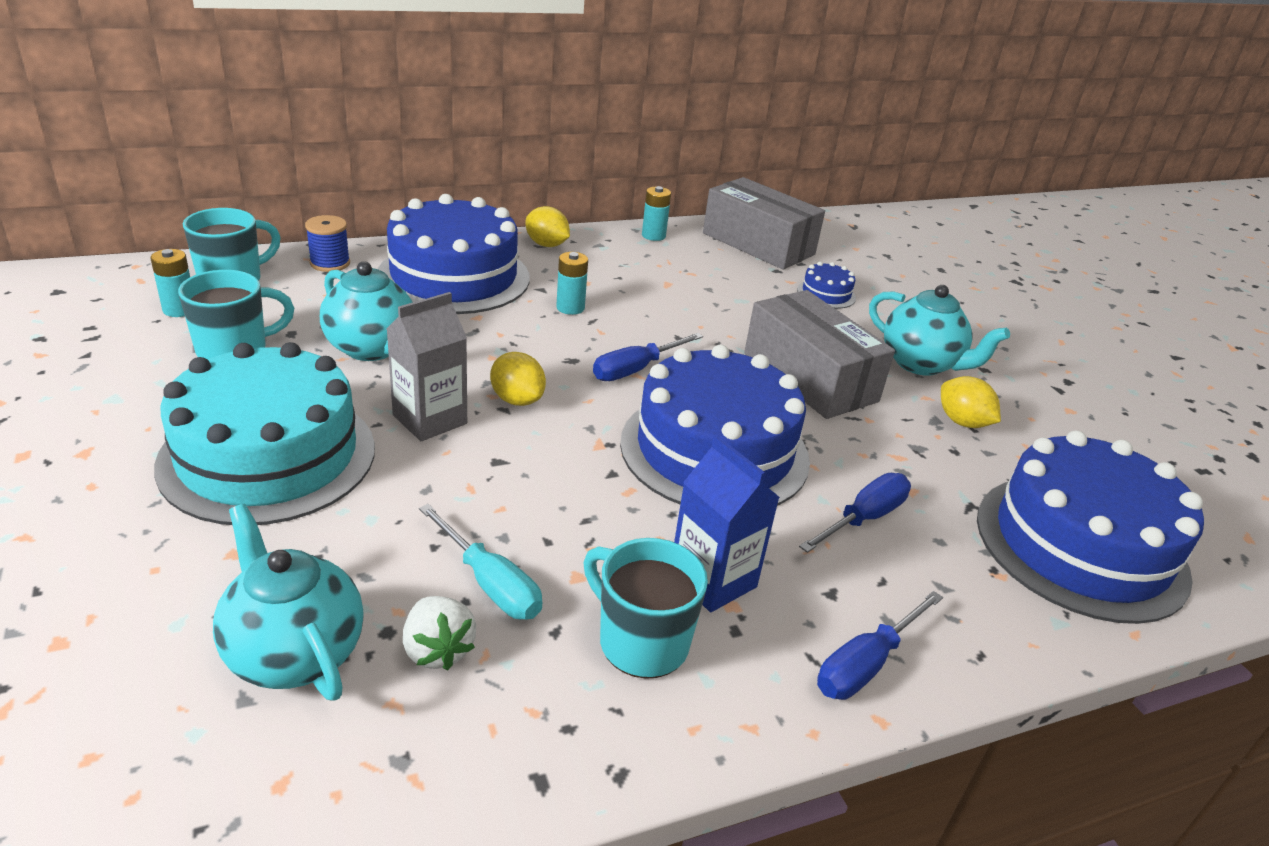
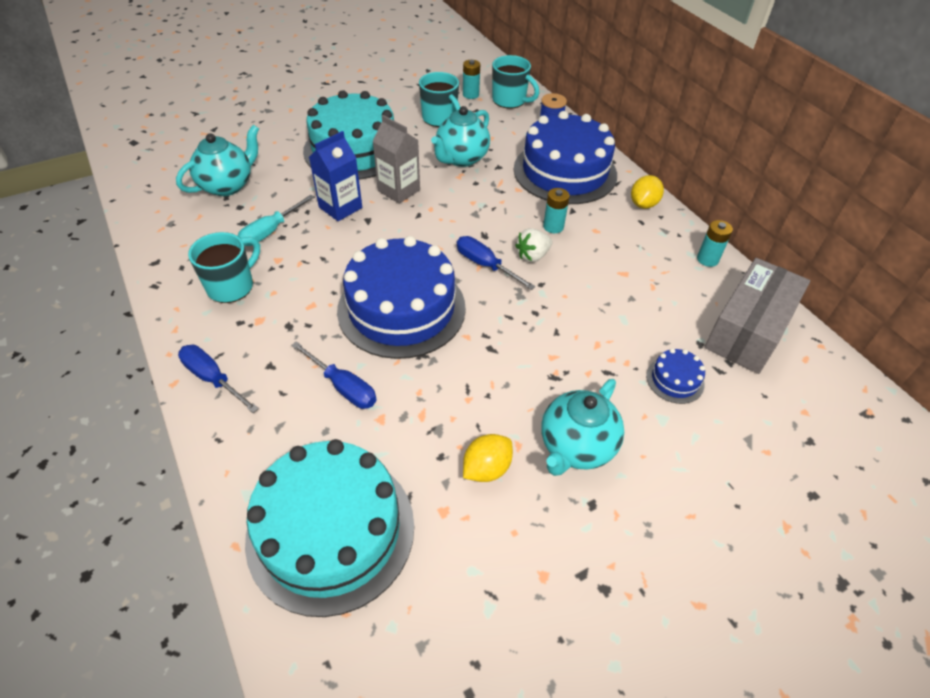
camera: 85 degrees right, 15 degrees up
white strawberry [403,596,476,670] -> white strawberry moved to [515,228,552,262]
yellow lemon [490,352,546,406] -> none
blue carton [674,435,780,612] -> blue carton moved to [309,131,362,221]
grey box [744,290,895,419] -> none
blue cake [977,430,1204,624] -> turquoise cake [245,439,414,617]

